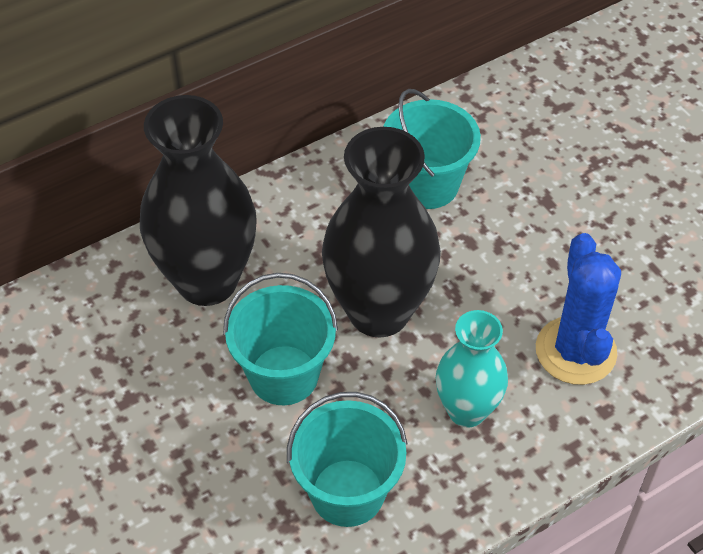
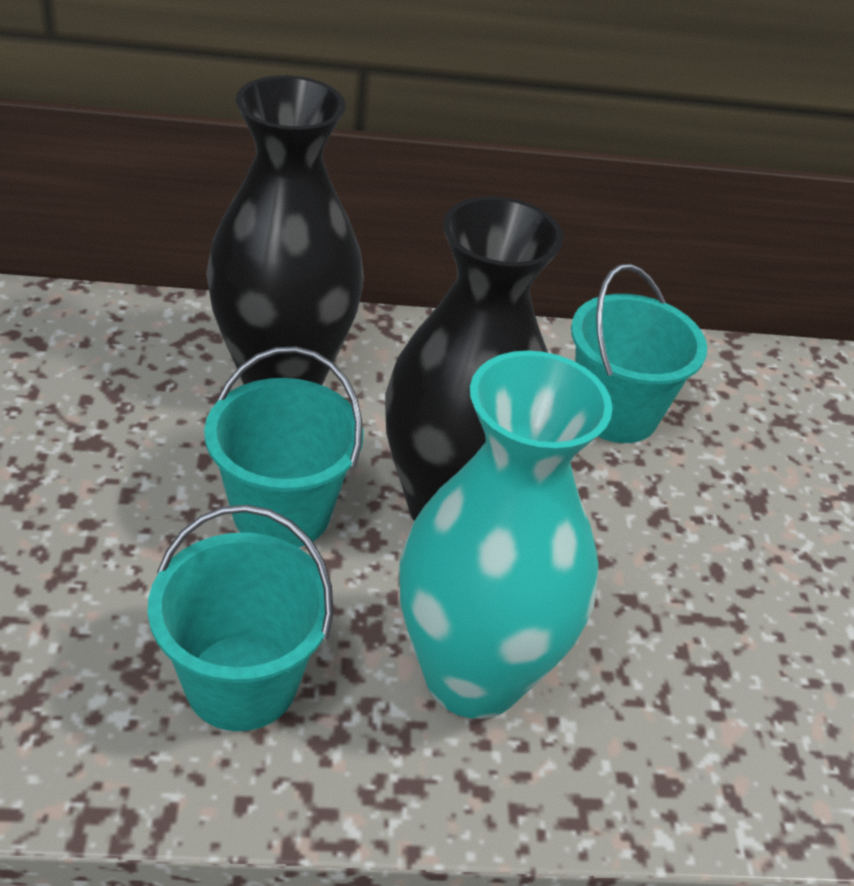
camera: 25 degrees right, 10 degrees down
turquoise vase [436,310,508,428] -> turquoise vase [399,351,613,719], size x1.69
blue cactus [536,233,621,385] -> none

